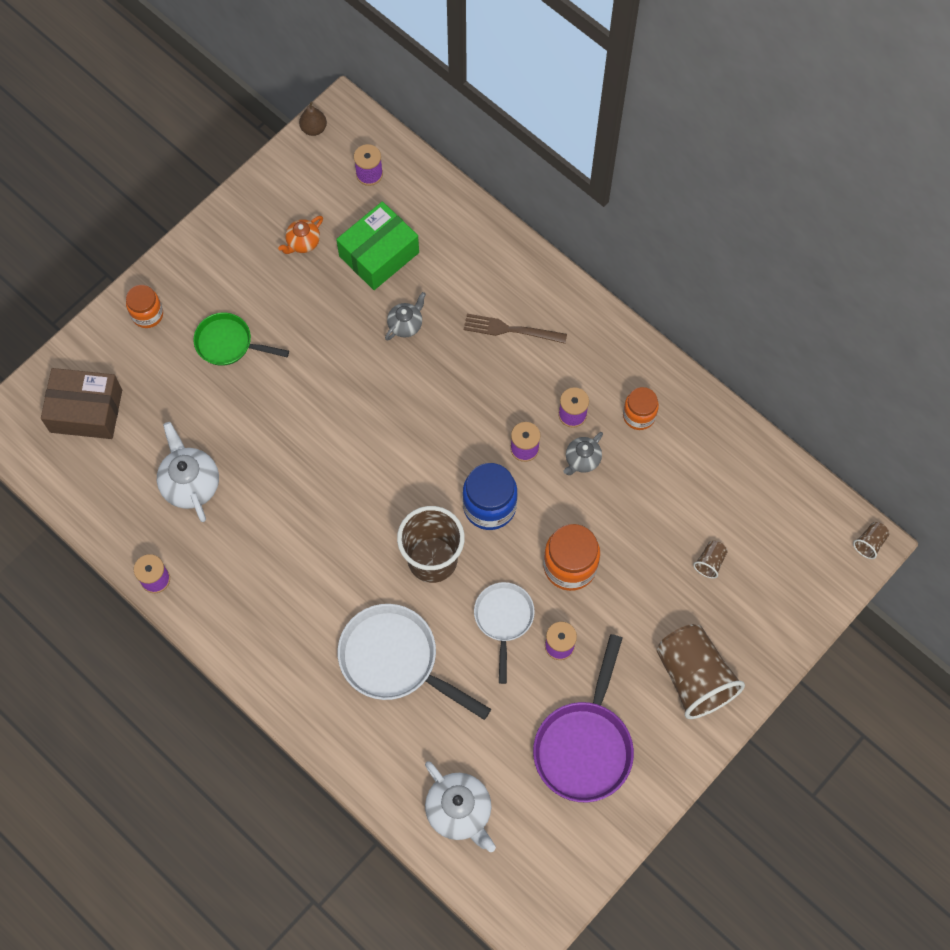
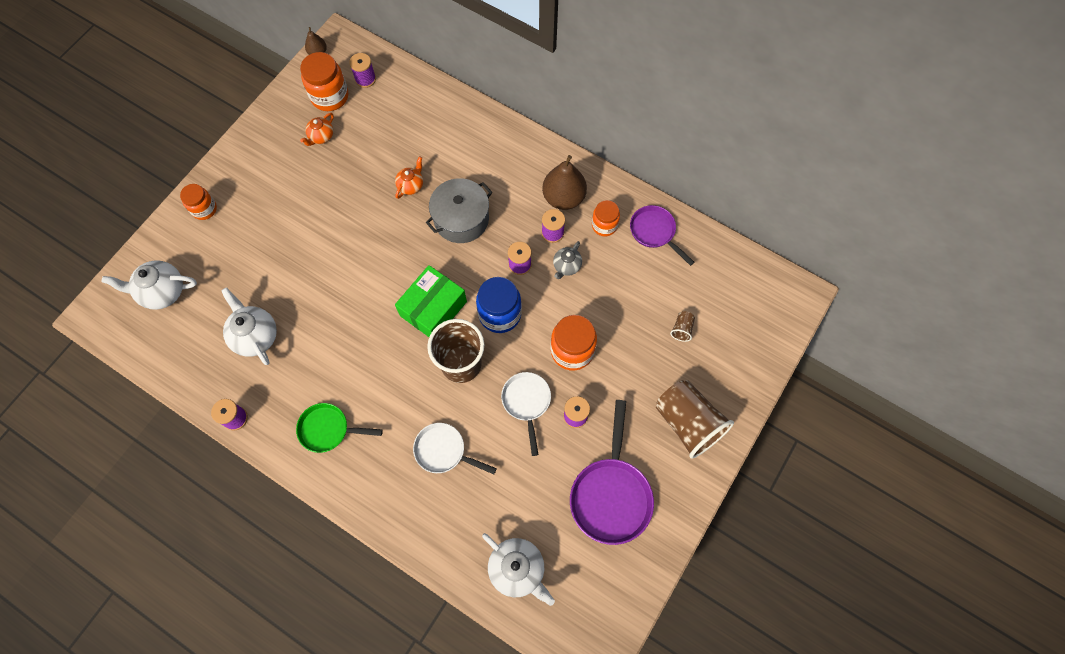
camera: 10 degrees left, 0 degrees up
brown box [41,368,122,439] -> white teapot [102,260,197,310]
green pan [193,313,289,366] -> green pan moved to [296,403,383,453]
green box [336,201,419,290] -> green box moved to [395,265,467,337]
white pan [338,604,491,720] -> white pan [413,423,497,474], size x0.62
grey teapot [385,292,426,341] -> orange teapot [395,156,423,199]
brown fork [464,314,567,344] -> none
brown cup [853,522,890,559] -> none
none -> orange jar [300,52,348,111]
none -> grey pot [426,178,493,243]
none -> brown pear [542,155,587,210]
none -> purple pan [630,205,695,266]

